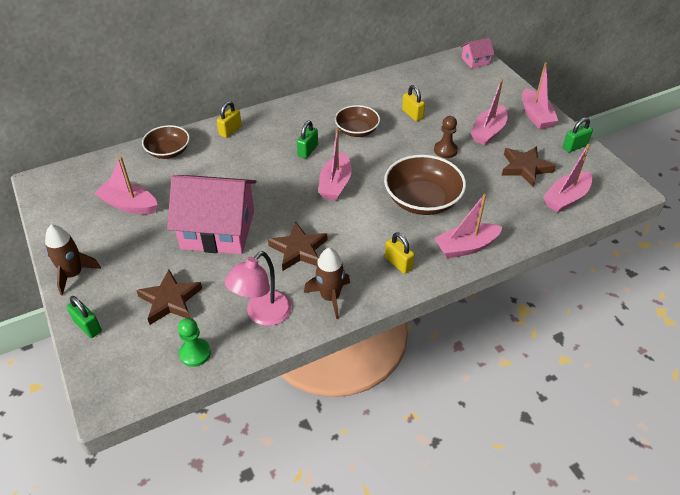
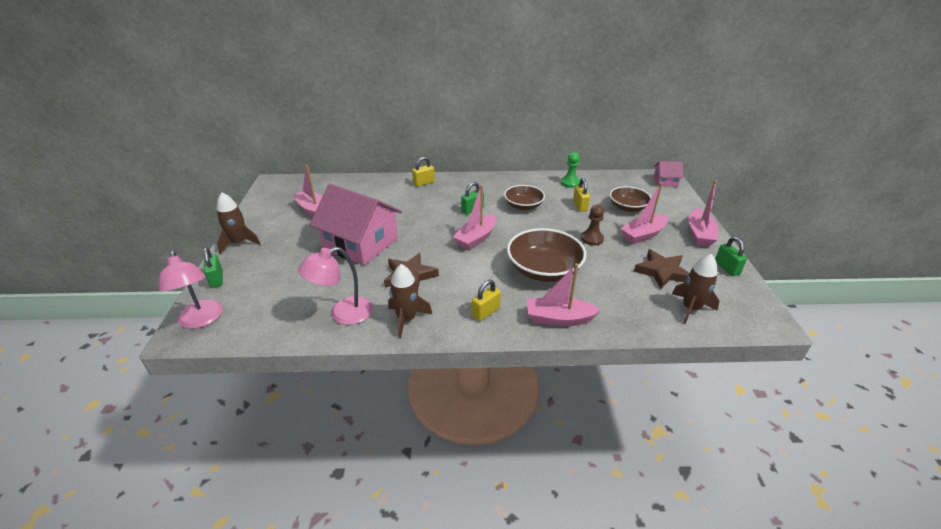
camera: 25 degrees right, 10 degrees down
brown star [136,270,202,325] -> none
brown bowl [142,125,190,159] -> brown bowl moved to [610,186,651,212]
green pawn [178,318,211,367] -> green pawn moved to [561,152,580,188]
yellow padlock [385,232,415,274] -> yellow padlock turned 60 degrees clockwise [472,280,501,321]
pink boat [543,144,593,213] -> brown rocket [672,254,720,324]
green padlock [563,117,593,152] -> green padlock turned 75 degrees clockwise [715,237,747,276]
none -> pink lamp [158,251,222,329]

